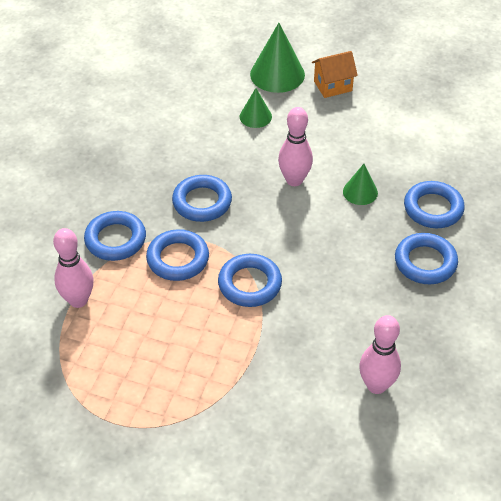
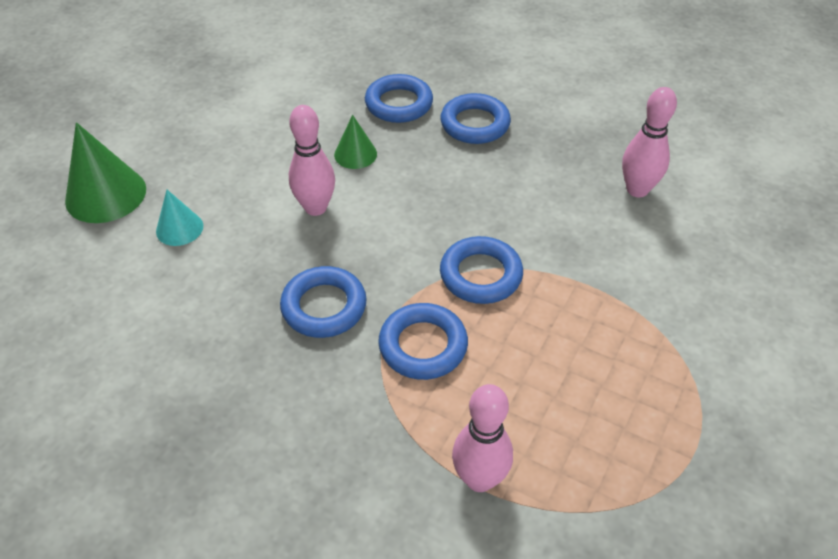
camera: 80 degrees left, 0 degrees up
blue ring [84,211,146,261] -> none
green cone [239,88,272,128] -> turquoise cone [156,190,203,246]
orange house [312,51,358,98] -> none

